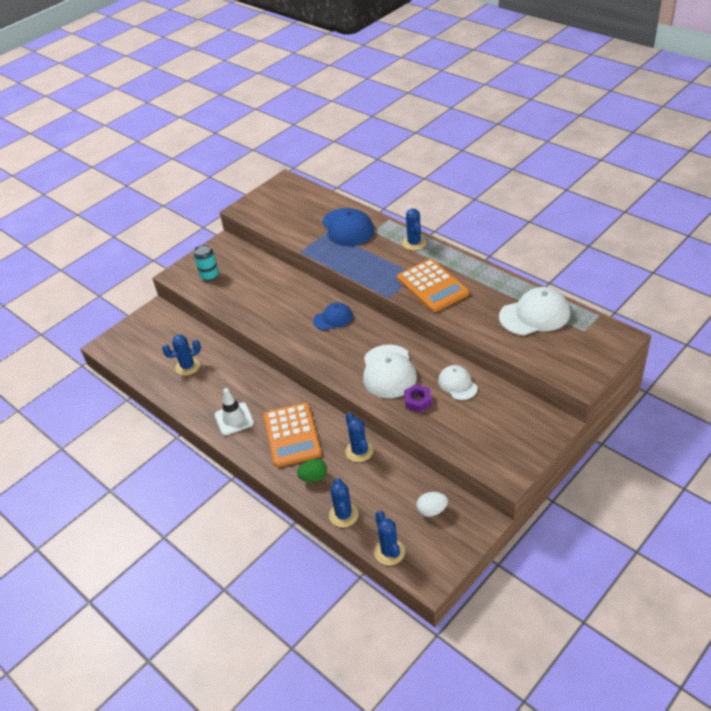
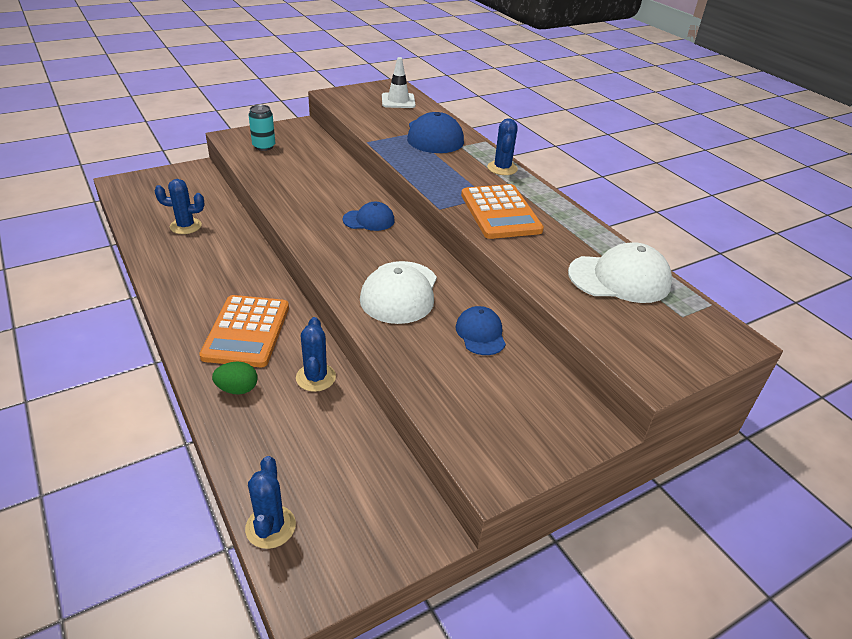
camera: 10 degrees right, 5 degrees down
white traffic cone [215,388,254,436] -> white traffic cone moved to [382,57,416,108]
blue cactus [329,478,359,528] -> none
purple nut [404,384,432,413] -> none
white egg [416,492,448,517] -> none
white cap [438,365,478,400] -> blue cap [456,306,506,355]

